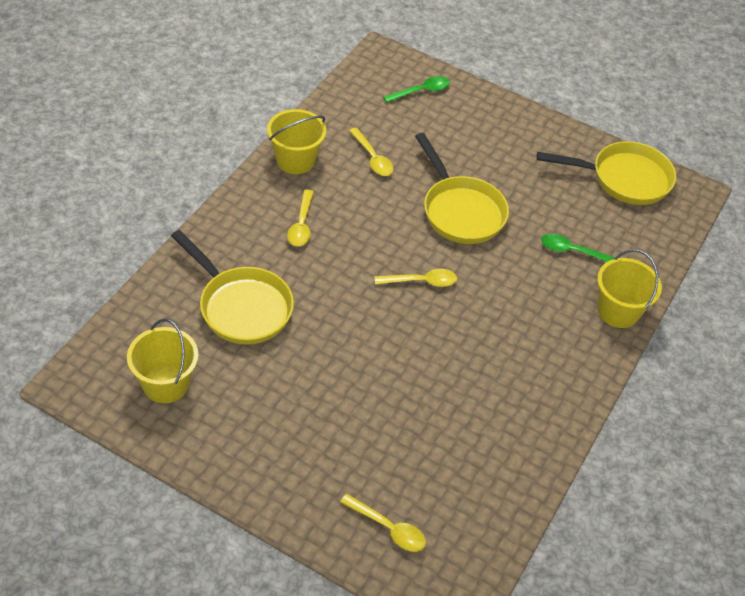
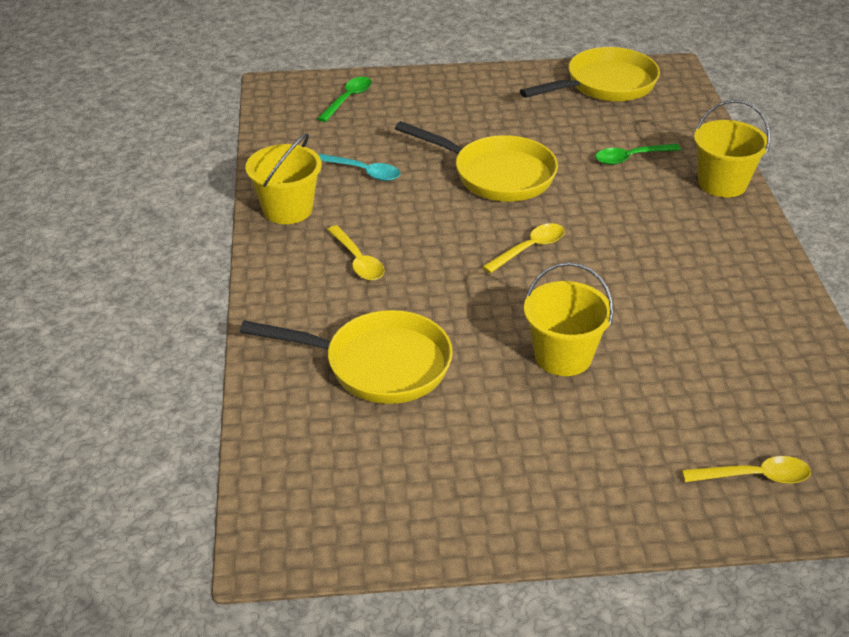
camera: 30 degrees left, 10 degrees down
yellow bucket [127,319,199,403] -> yellow bucket moved to [524,262,614,376]
yellow spoon [349,128,393,176] -> turquoise spoon [319,154,400,181]

